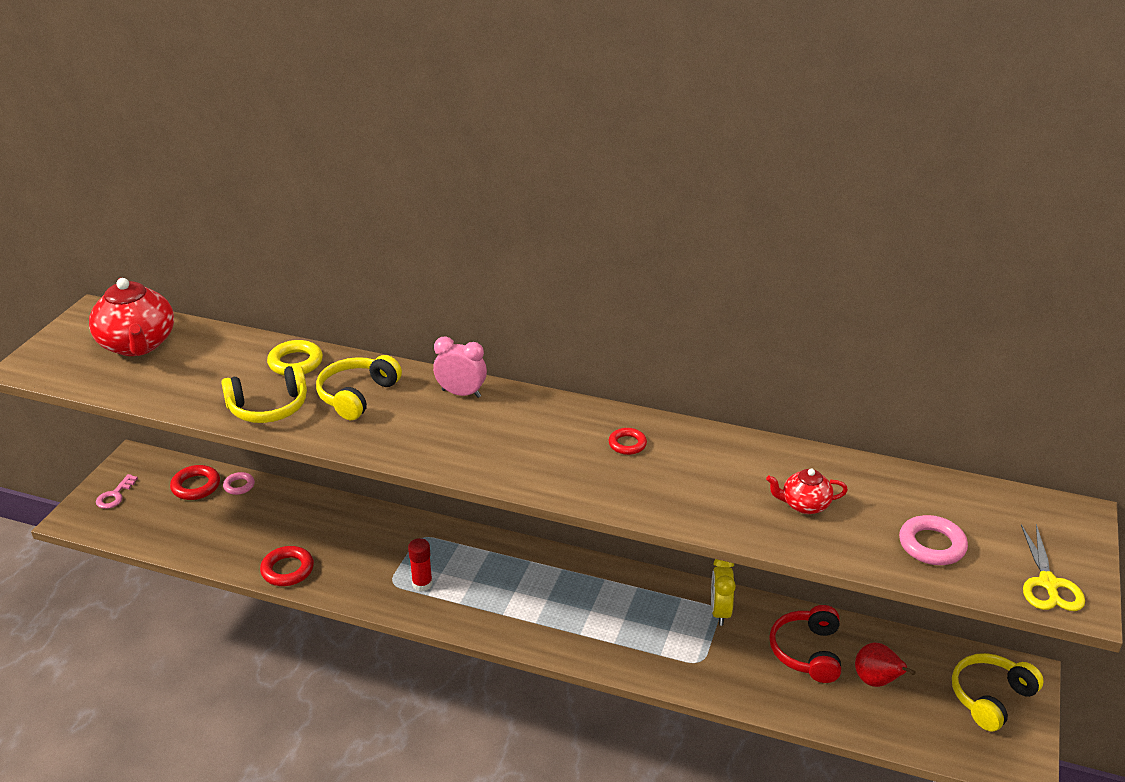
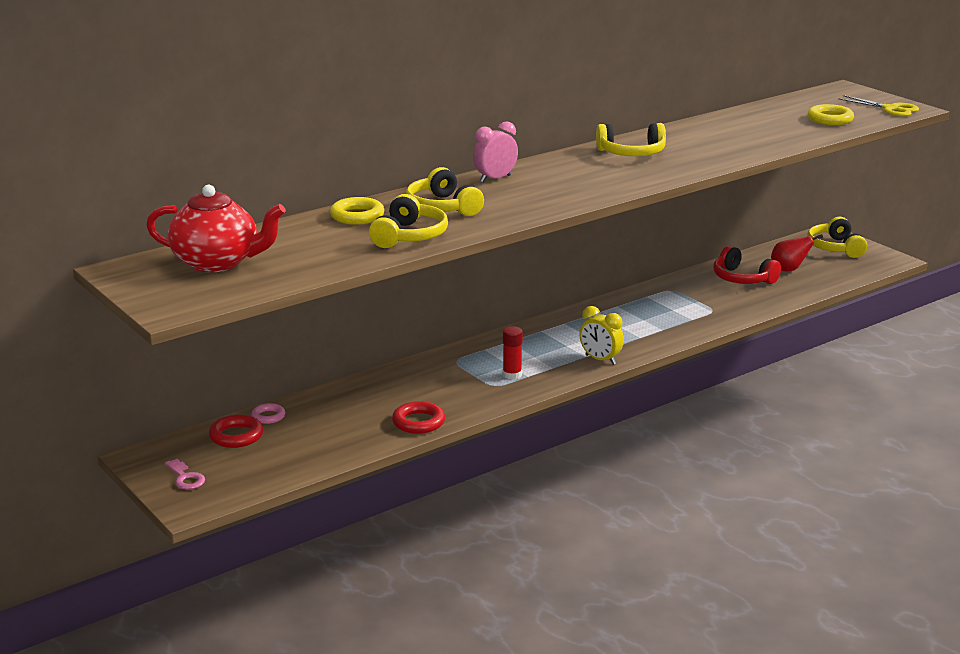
camera: 55 degrees left, 10 degrees down
red ring [608,428,647,455] -> yellow headphones [596,123,666,156]
yellow clock [711,559,736,626] -> yellow clock moved to [580,306,624,365]
red teapot [766,469,848,514] -> none
pink ring [899,515,968,565] -> yellow ring [808,104,854,125]

